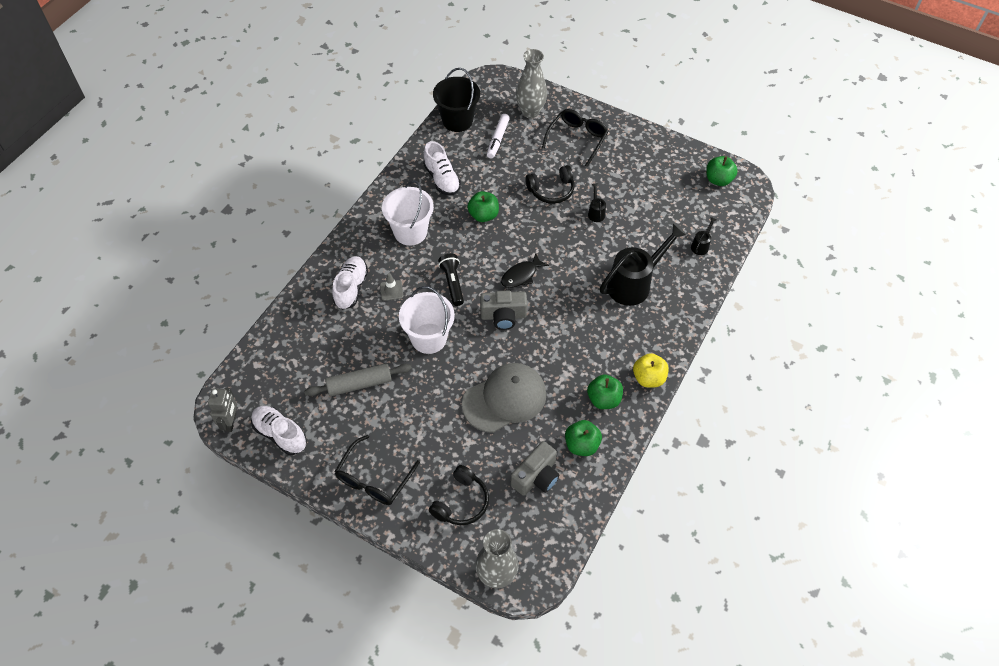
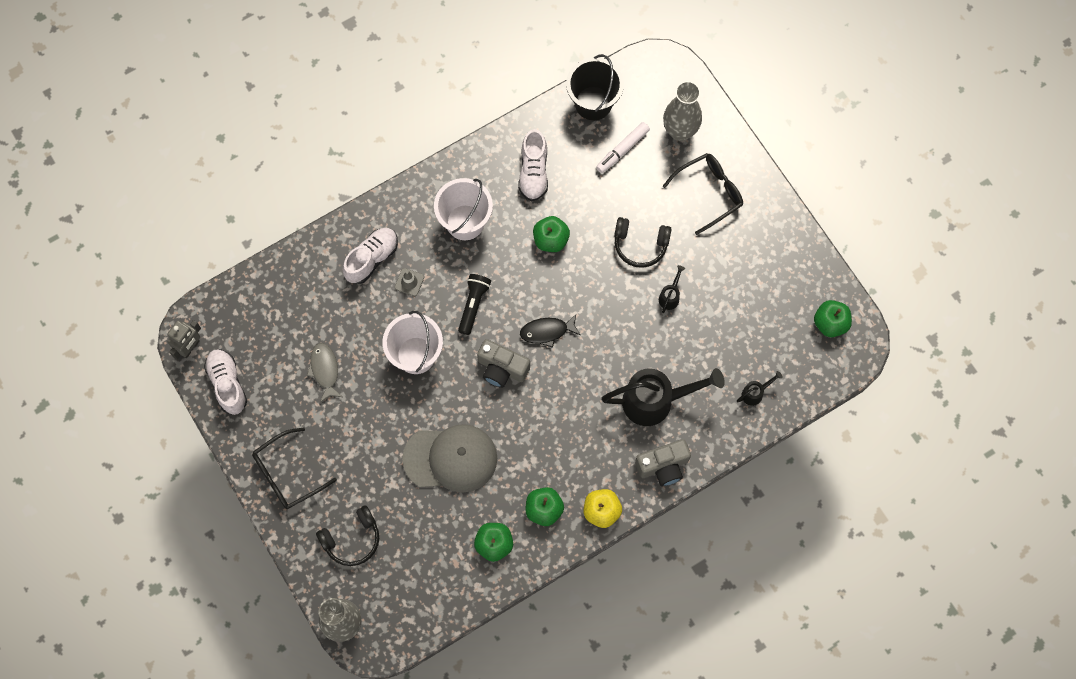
camera: 30 degrees right, 15 degrees up
grey rolling pin [304,363,412,396] -> grey fish [307,343,342,402]
grey camera [511,441,559,496] -> grey camera moved to [635,439,691,486]

